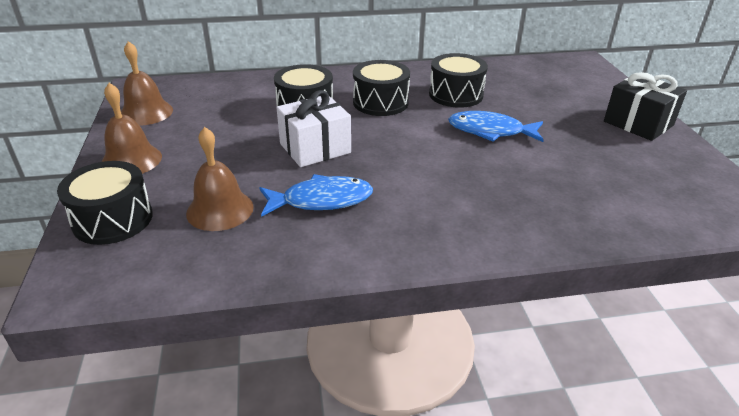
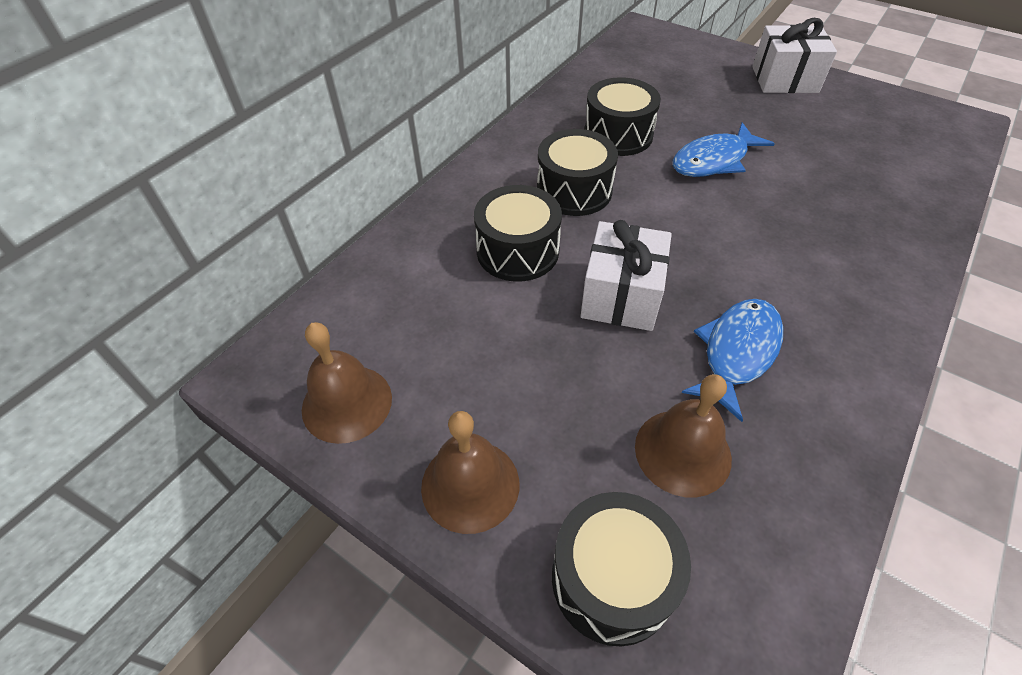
camera: 45 degrees left, 15 degrees up
black gift [604,72,687,141] -> white gift [752,18,837,93]

